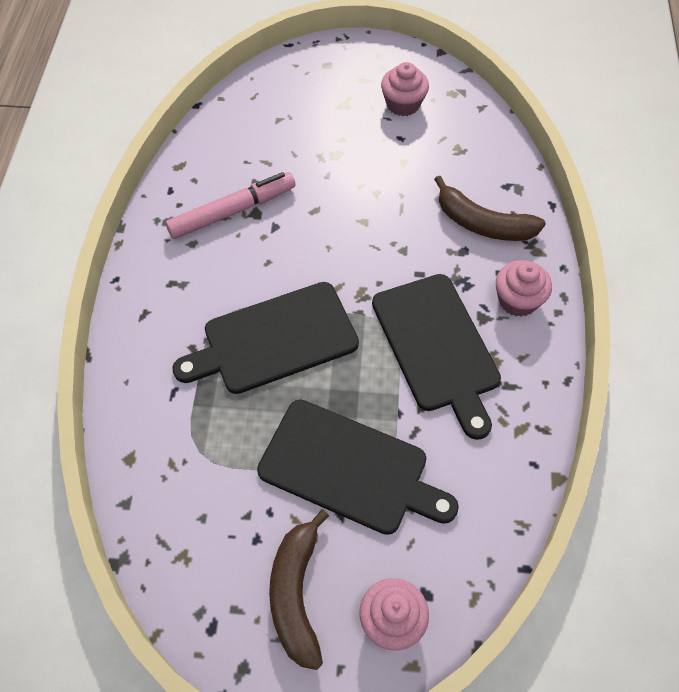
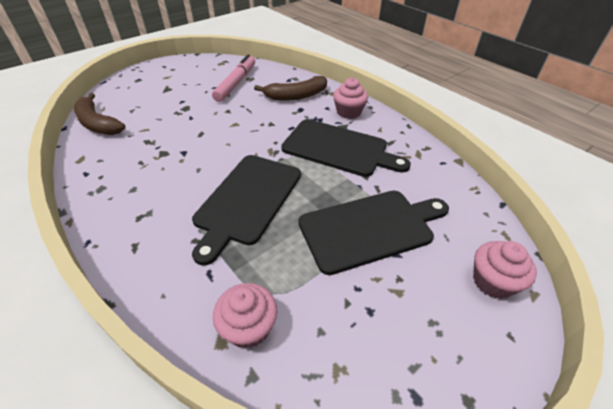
camera: 45 degrees left, 15 degrees down
pink marker [166,172,296,239] -> pink marker moved to [212,55,255,102]
brown banana [269,509,329,670] -> brown banana moved to [74,93,125,135]
pink cupcake [381,62,429,116] -> pink cupcake moved to [213,283,278,348]

